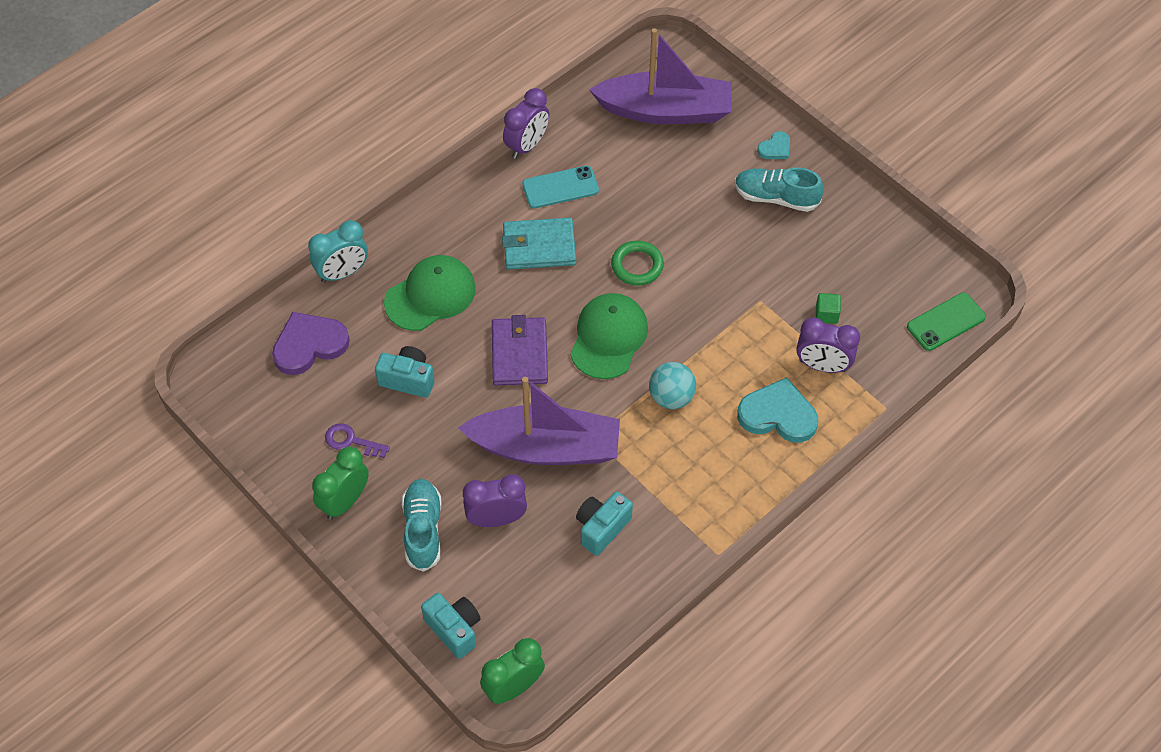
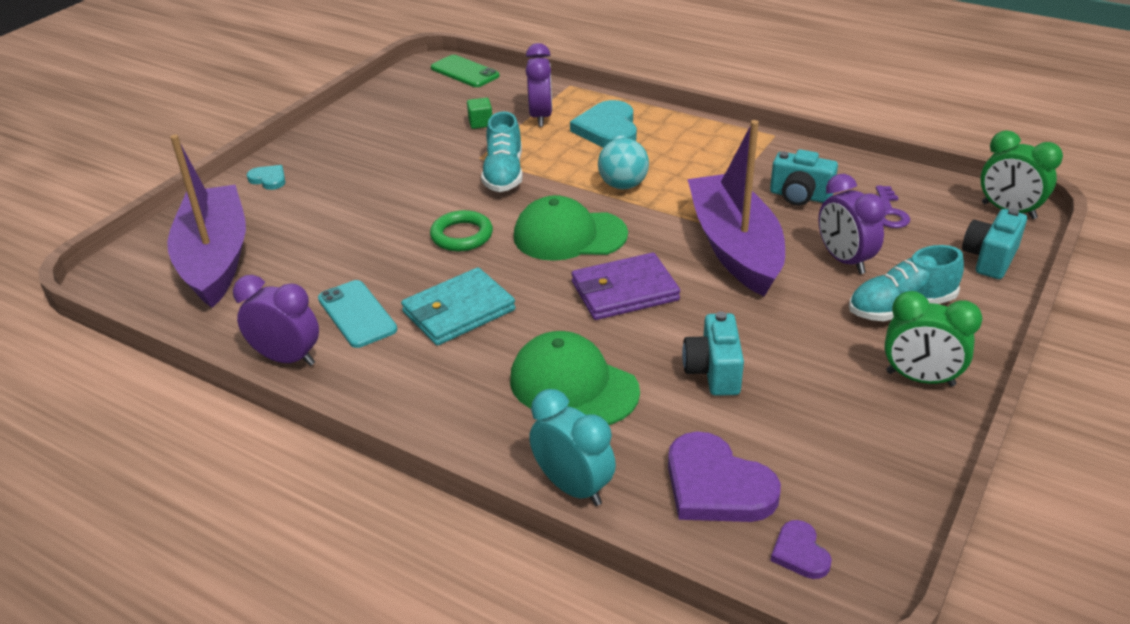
camera: 105 degrees left, 20 degrees down
purple key [325,423,390,458] -> purple key moved to [876,186,910,228]
turquoise wallet [502,218,576,270] -> turquoise wallet turned 75 degrees clockwise [401,268,516,346]
turquoise shoe [735,167,823,212] -> turquoise shoe moved to [481,111,523,192]
none -> purple heart [771,520,832,579]

